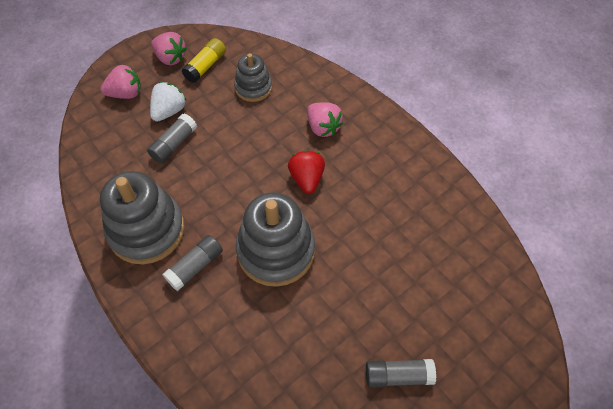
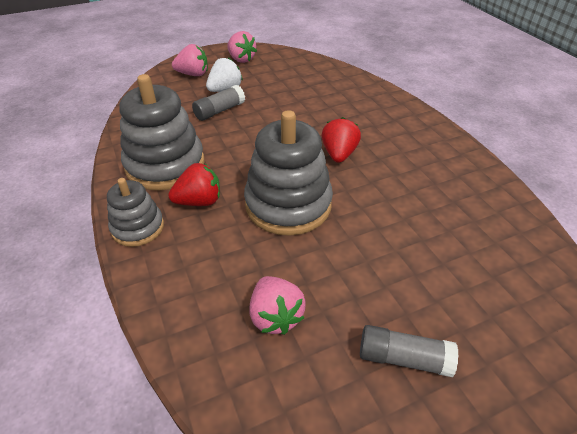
camera: 15 degrees right, 15 degrees down
grey glue stick [163,235,223,291] -> red strawberry [168,163,220,206]
yellow glue stick [182,38,226,83] -> none
grey stacking toy [234,53,272,102] -> grey stacking toy moved to [107,178,164,247]
pink strawberry [308,102,343,137] -> pink strawberry moved to [250,276,306,335]

